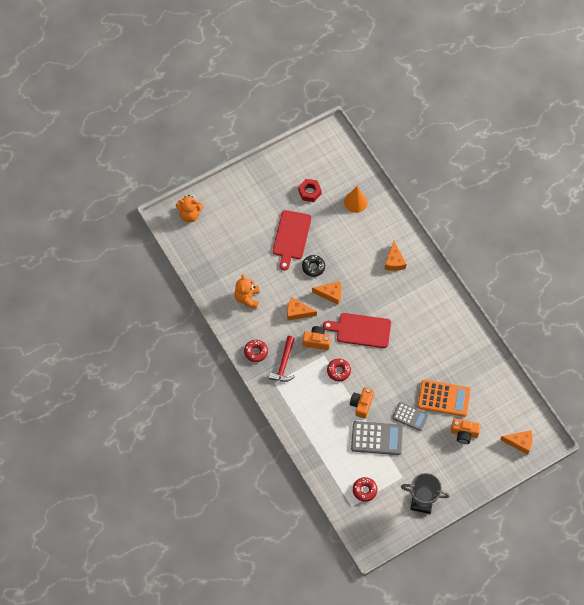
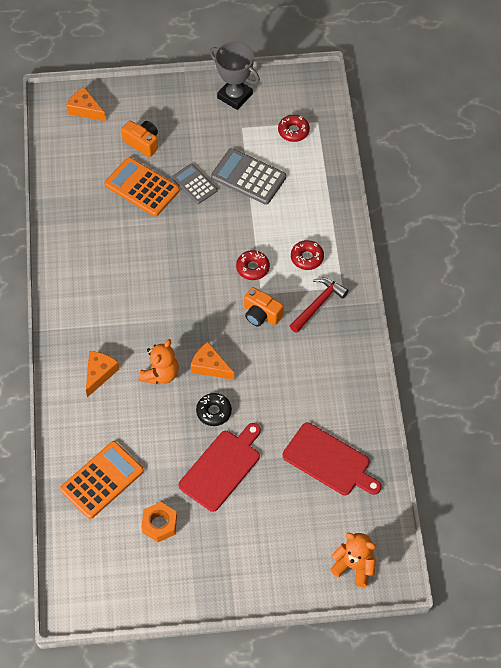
camera: 155 degrees left, 5 degrees down
orange teddy bear [234,274,259,309] -> orange teddy bear moved to [139,339,179,385]
red donut [244,340,268,362] -> red donut moved to [291,240,324,270]
orange cheese [287,297,317,321] -> none
red nut [298,179,322,202] -> orange nut [141,502,177,542]
red cutting board [323,313,391,348] -> red cutting board moved to [282,423,381,495]
orange cone [344,186,368,213] -> orange calculator [60,441,144,519]
orange camera [350,387,374,419] -> none

